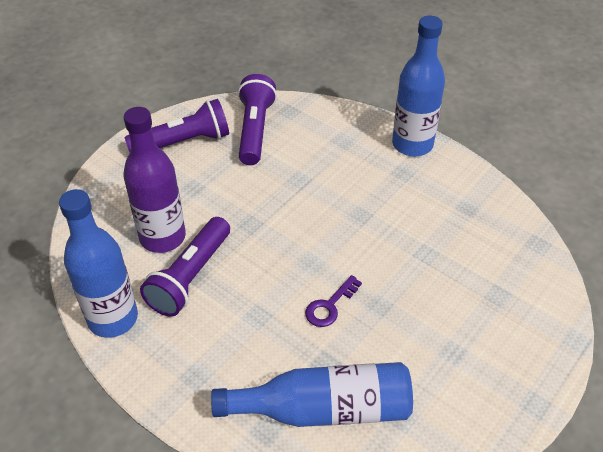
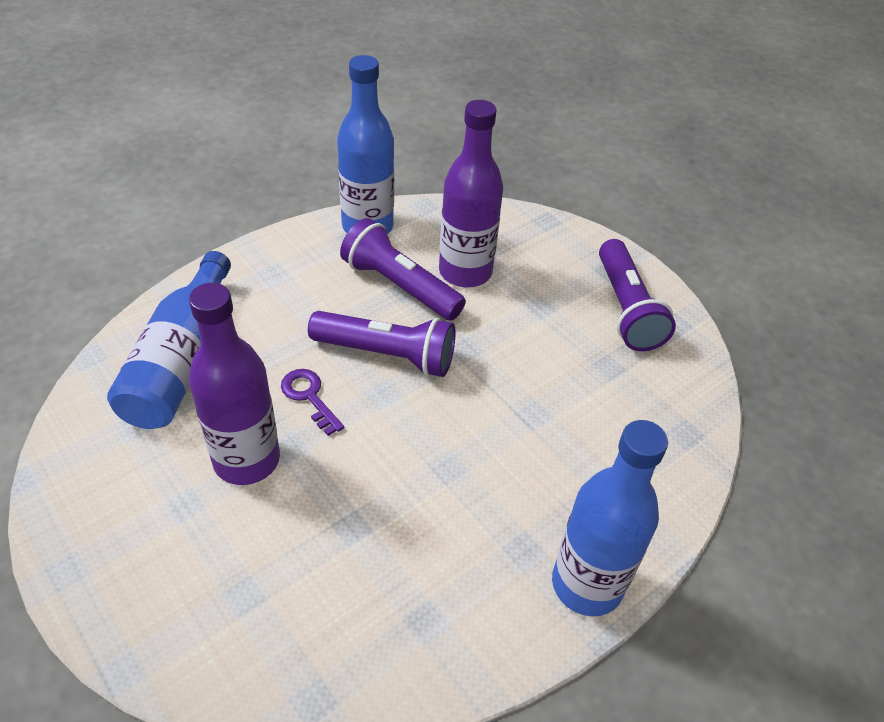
camera: 100 degrees right, 0 degrees up
purple flashlight [238,74,277,165] -> purple flashlight moved to [308,311,455,377]
none -> purple bottle [189,283,280,485]

